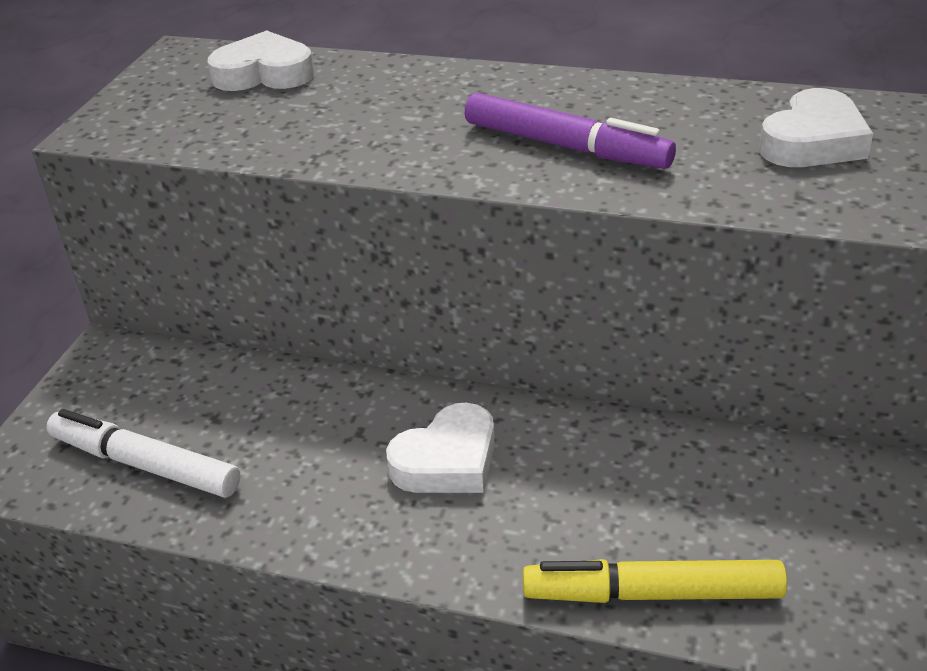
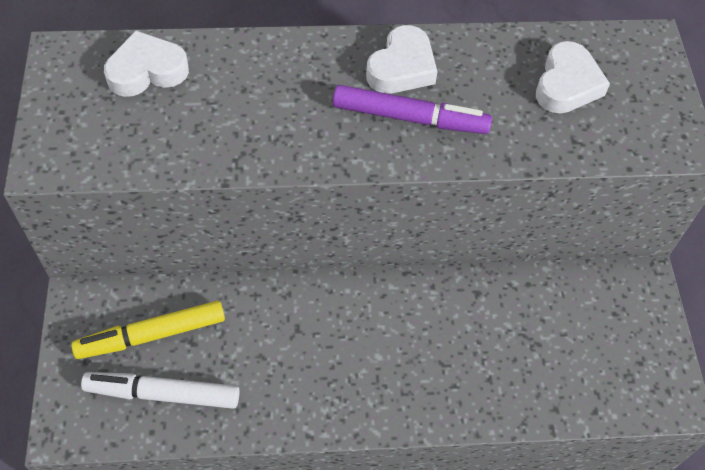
camera: 25 degrees left, 20 degrees up
white heart [386,403,495,493] -> white heart moved to [366,25,438,93]
yellow marker [523,559,787,603] -> yellow marker moved to [71,301,225,359]

